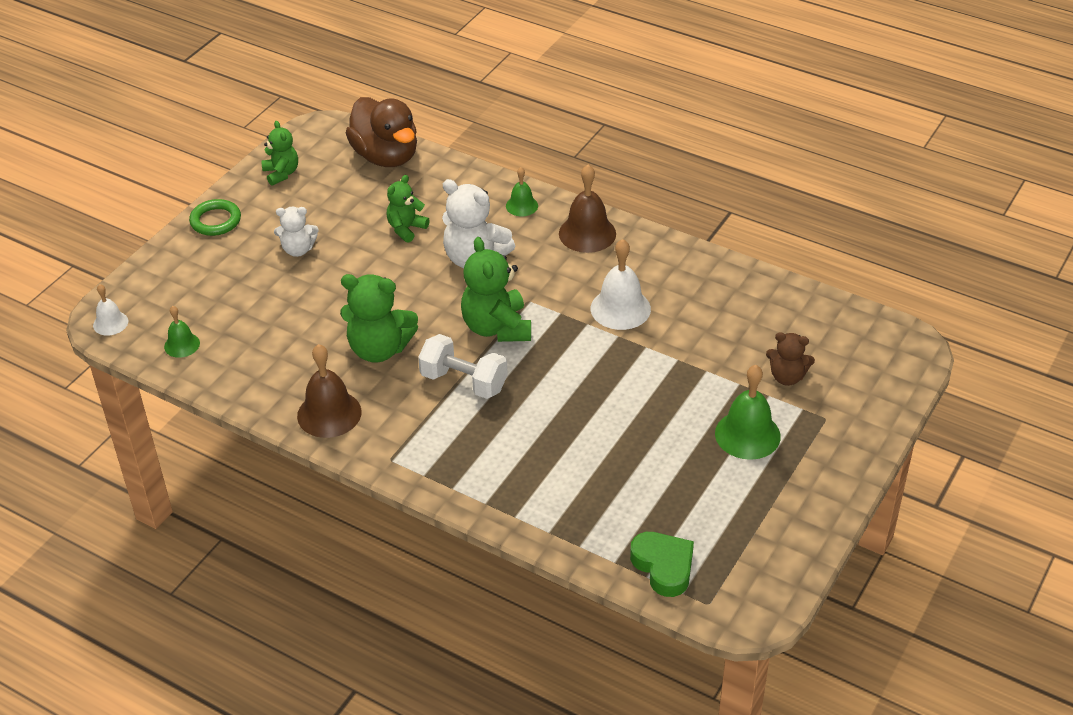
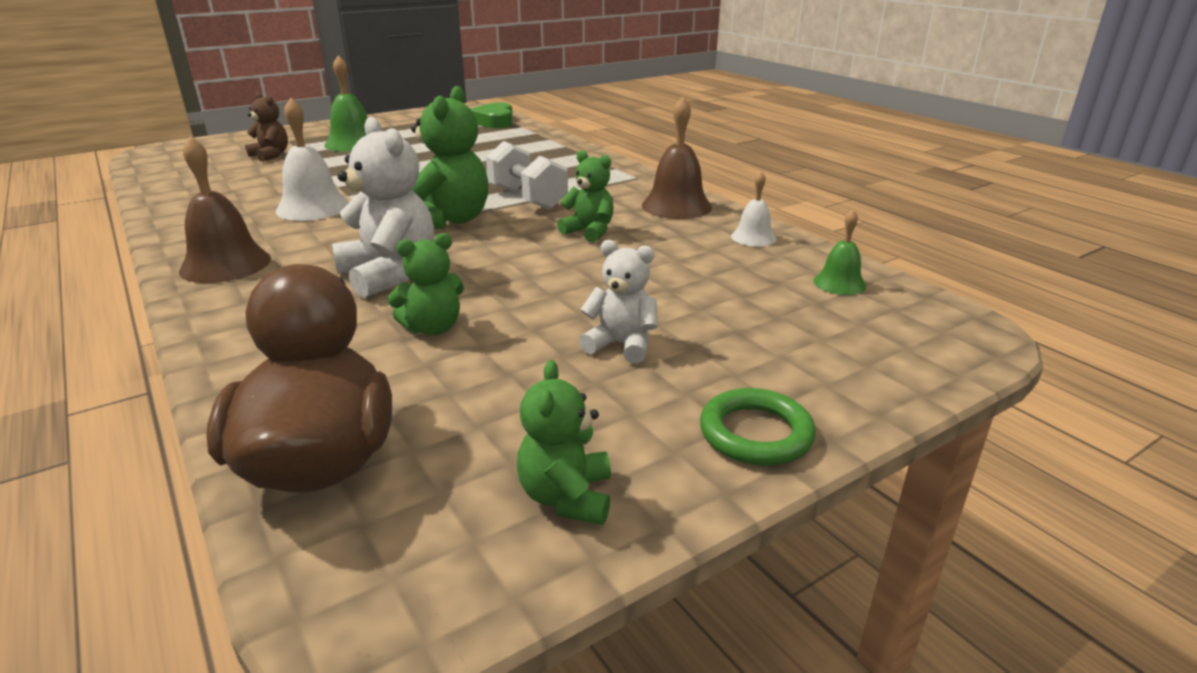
camera: 155 degrees left, 15 degrees down
white bell [93,284,128,336] -> white bell moved to [731,171,777,246]
green teddy bear [340,274,418,363] -> green teddy bear [557,150,614,243], size x0.60
green bell [506,167,538,216] -> none

